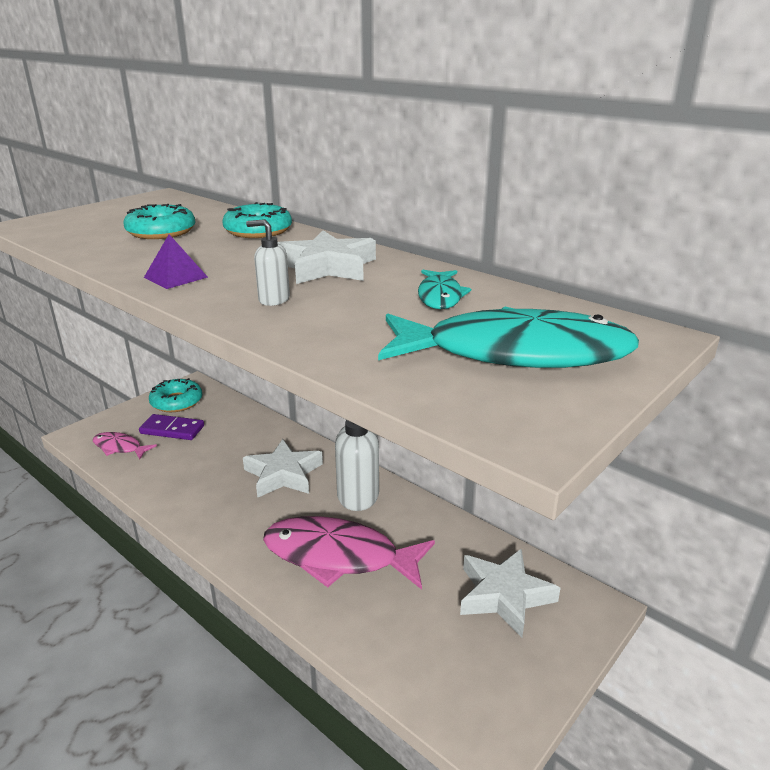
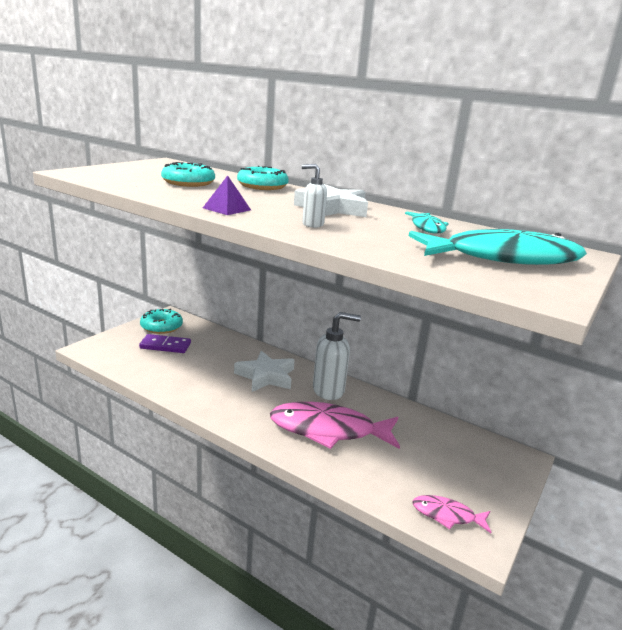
camera: 10 degrees left, 5 degrees down
pink fish [93,432,157,459] -> pink fish moved to [412,495,491,533]
white star [460,548,560,638] -> none

